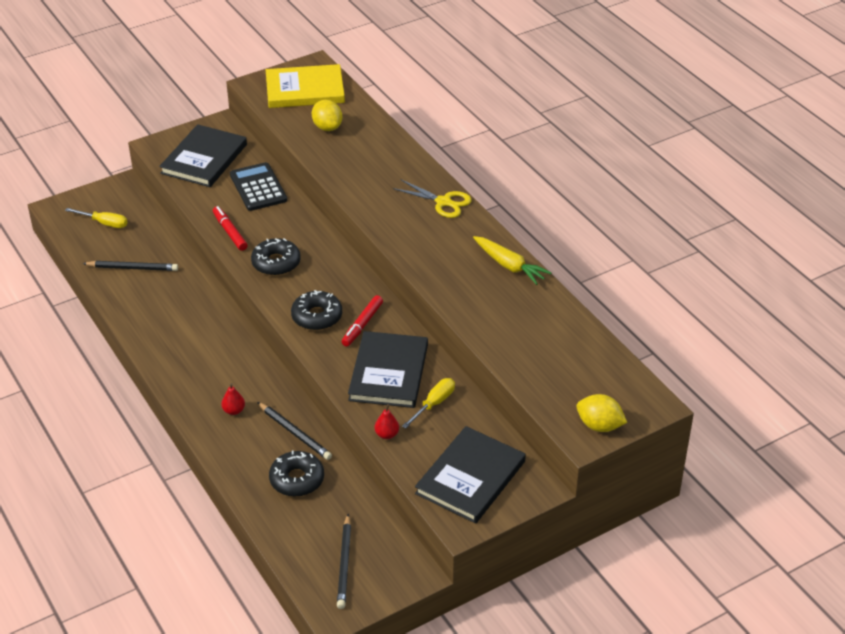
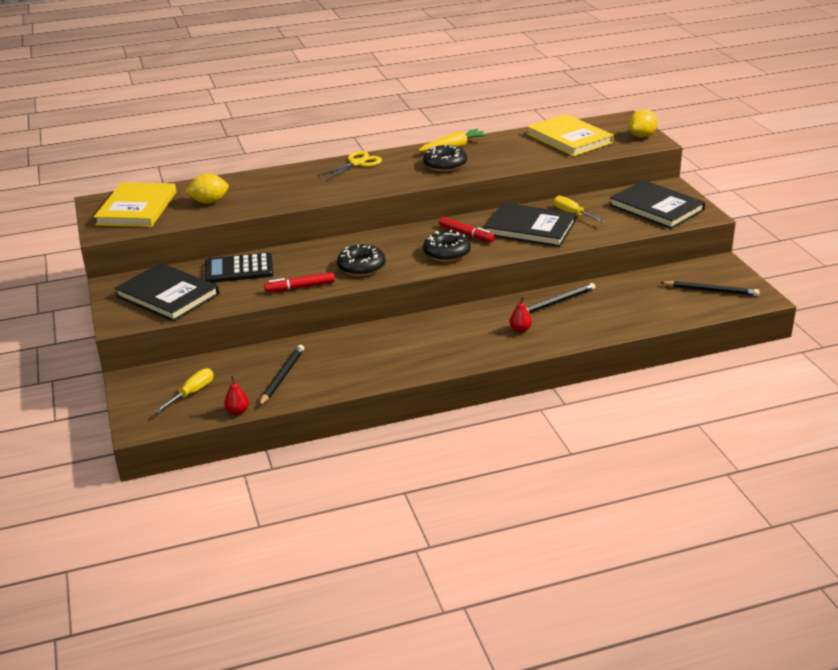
camera: 75 degrees left, 10 degrees down
black donut [269,450,324,497] -> black donut moved to [423,145,467,172]
red pear [375,404,399,439] -> red pear moved to [224,376,249,415]
none -> yellow book [527,114,614,156]

